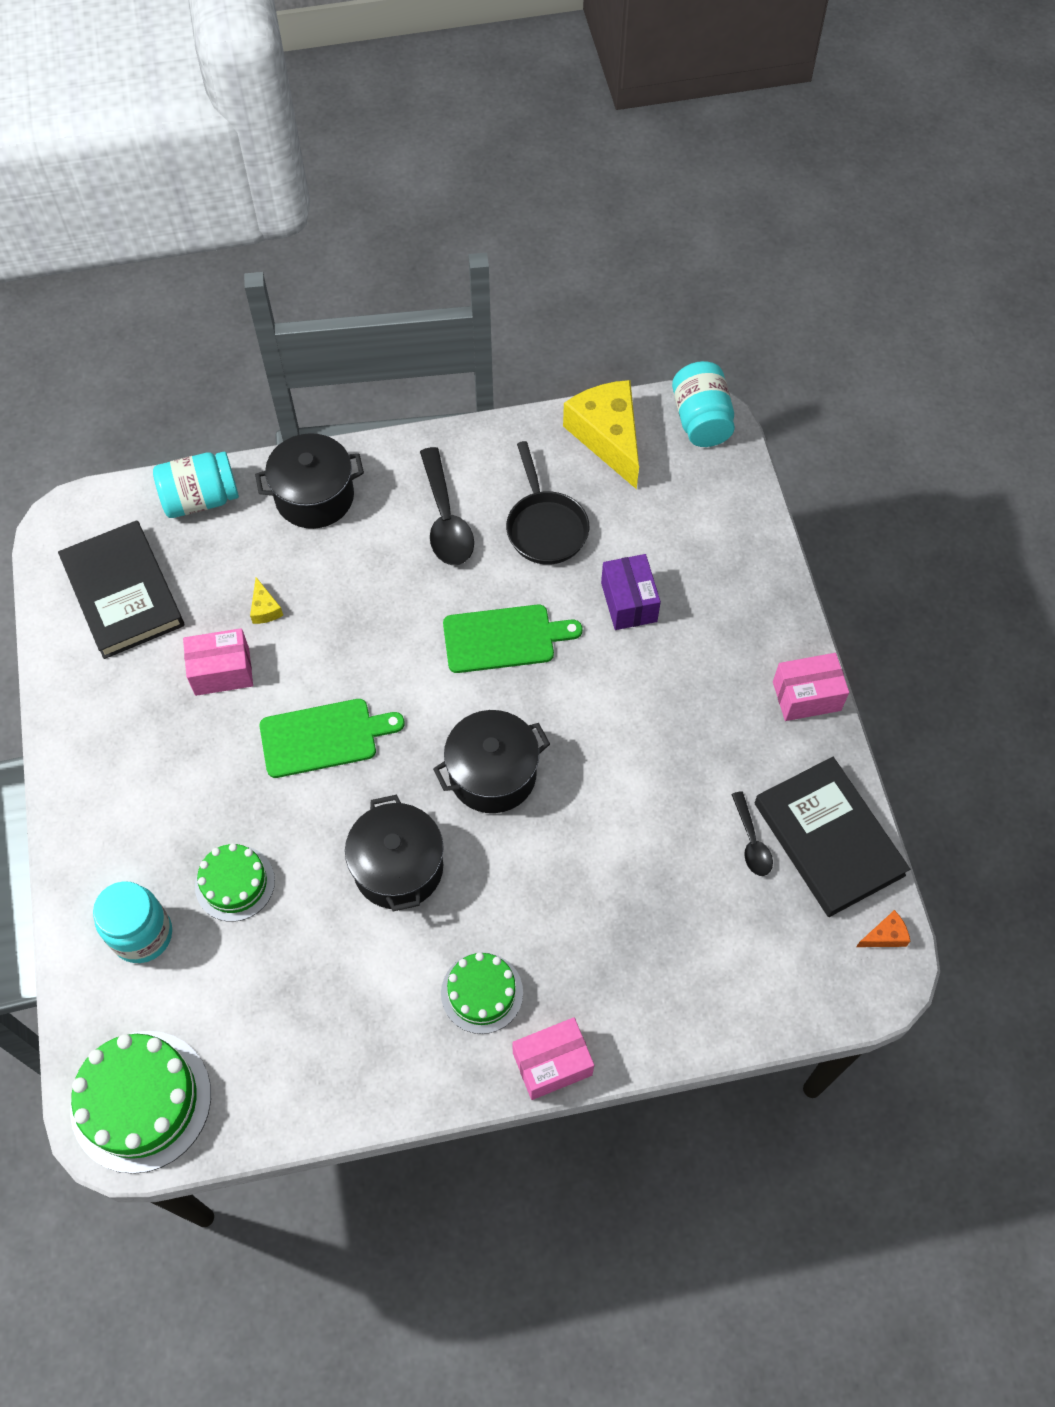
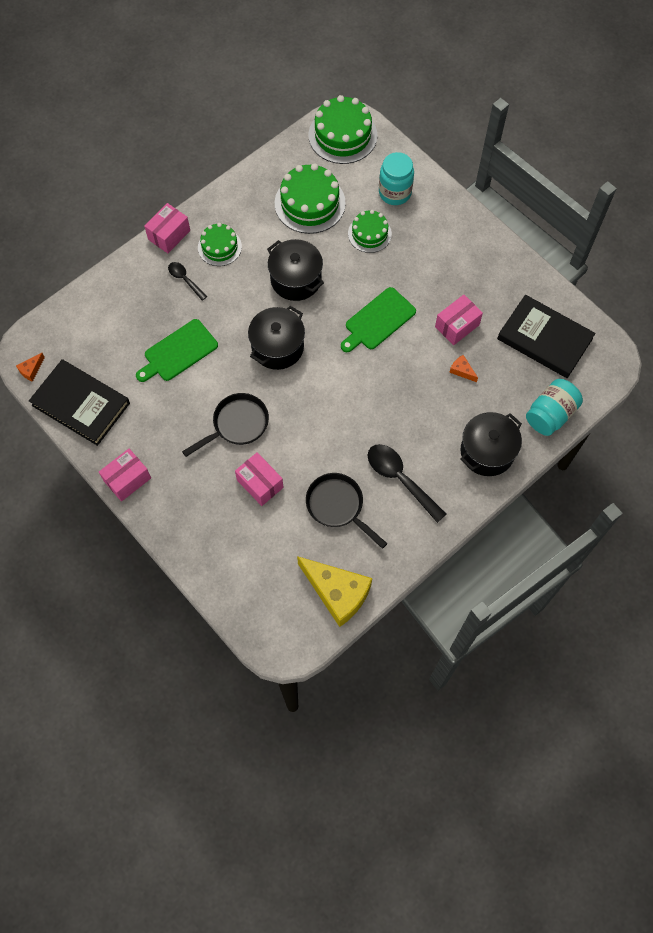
camera: 150 degrees right, 5 degrees up
yellow cheese [250,577,283,624] -> orange cheese [449,355,478,382]
green cutting board [443,604,583,673] -> green cutting board moved to [136,319,218,382]
purple box [601,554,661,630] -> pink box [235,452,284,506]
turquoise jar [672,361,735,447] -> none
black spoon [731,791,773,876] -> black spoon moved to [168,262,207,301]
none -> black pan [182,393,269,457]
none -> green cake [275,163,346,234]

